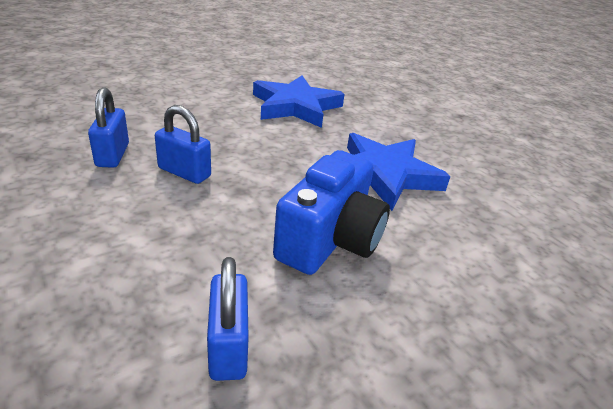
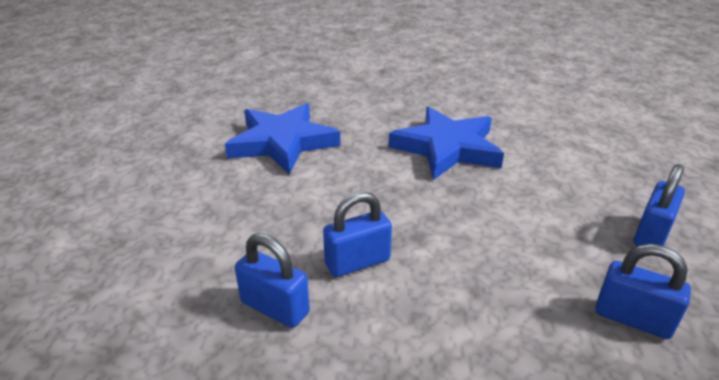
camera: 50 degrees left, 0 degrees up
blue camera [273,150,390,275] -> none
none -> blue padlock [634,164,685,246]

